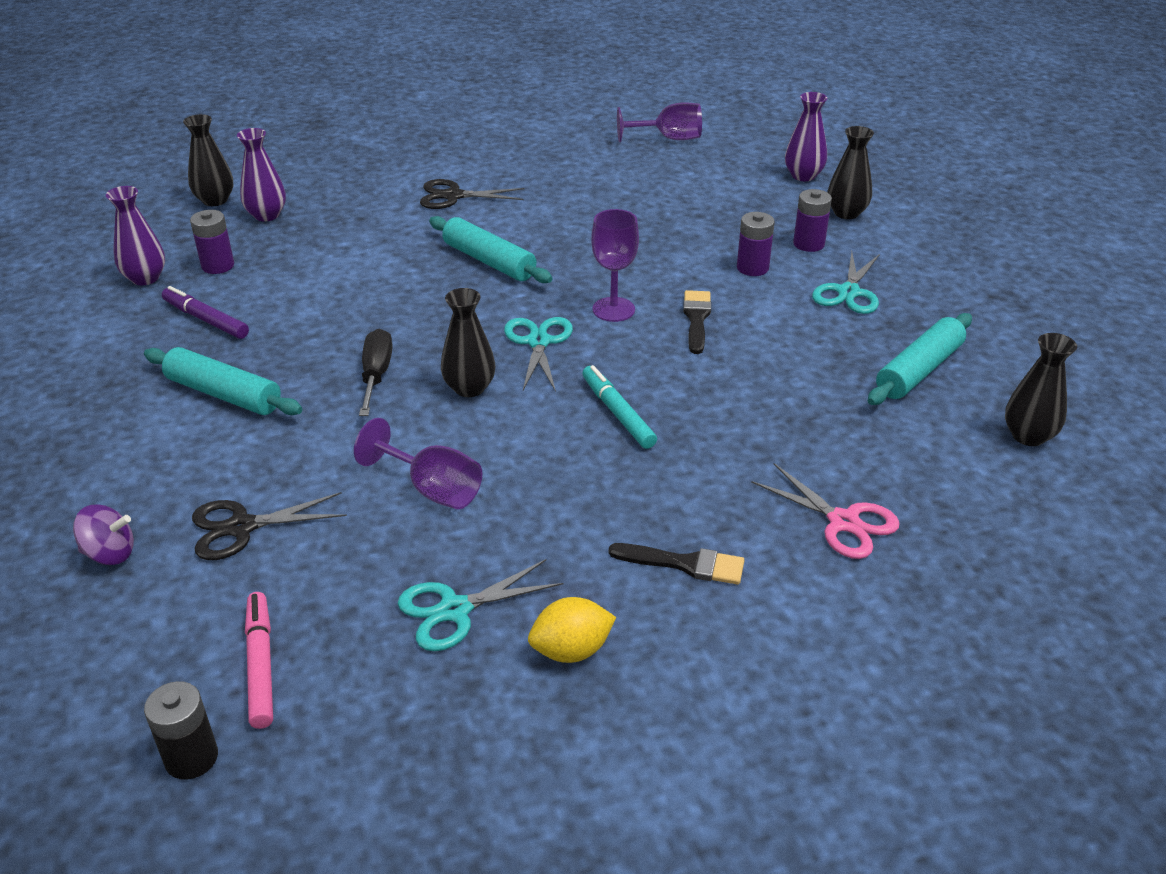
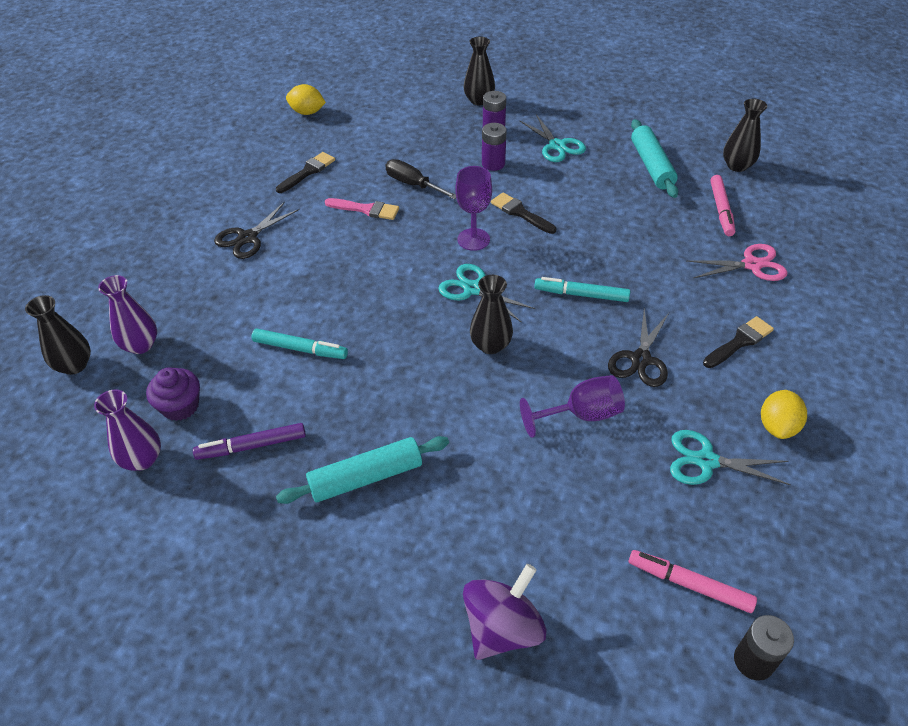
camera: 50 degrees left, 10 degrees up
purple spinning top [73,504,134,565] -> purple spinning top [463,564,546,660], size x1.61
purple battery [190,210,234,274] -> purple cupcake [146,367,200,421]
black scissors [192,492,347,560] -> black scissors moved to [608,309,669,387]
black screwdriver [359,329,393,416] -> black screwdriver moved to [385,159,456,199]
turquoise scissors [398,559,564,651] -> turquoise scissors turned 90 degrees clockwise [670,430,791,485]
turquoise rolling pin [429,216,552,283] -> none
purple goblet [617,102,702,142] -> yellow lemon [286,84,326,115]
purple vase [785,92,827,181] -> none
none -> turquoise marker [252,329,348,359]
none -> black brush [276,152,335,193]
none -> pink brush [325,198,399,220]
none -> pink marker [710,175,735,236]

